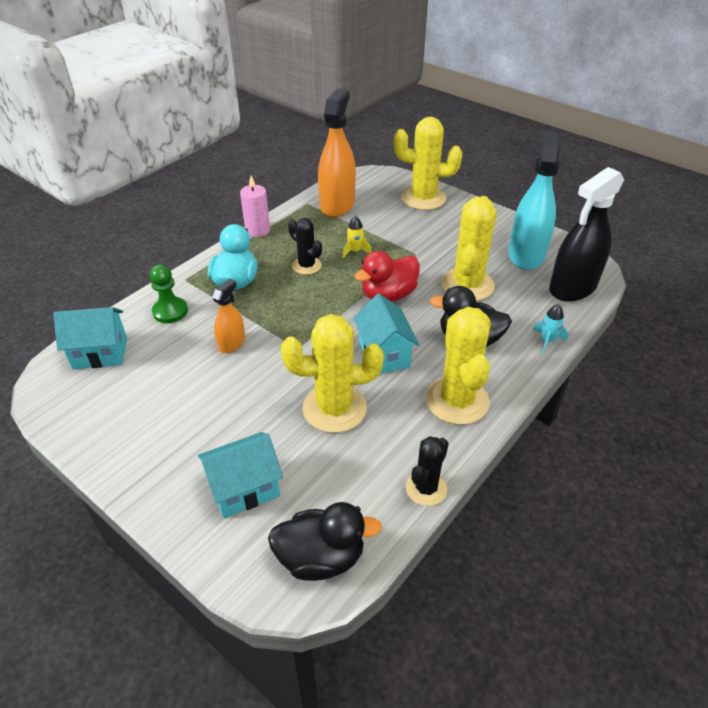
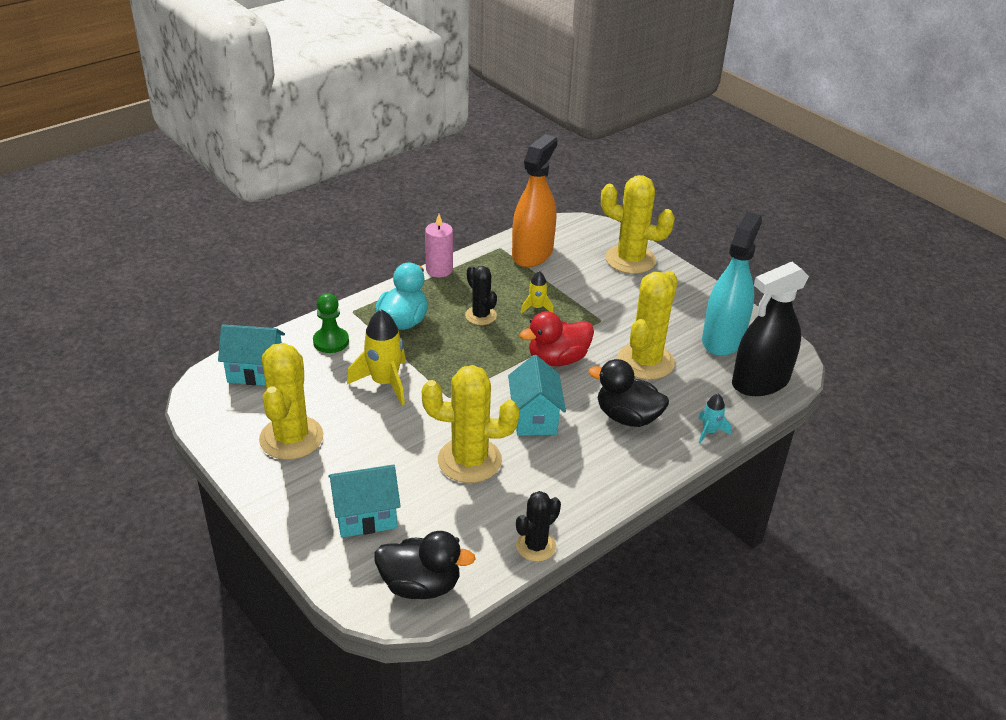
camera: 10 degrees right, 5 degrees down
orange spray bottle [212,279,245,353] -> yellow rocket [347,309,406,405]
yellow cactus [426,307,491,425] -> yellow cactus moved to [259,343,324,460]

